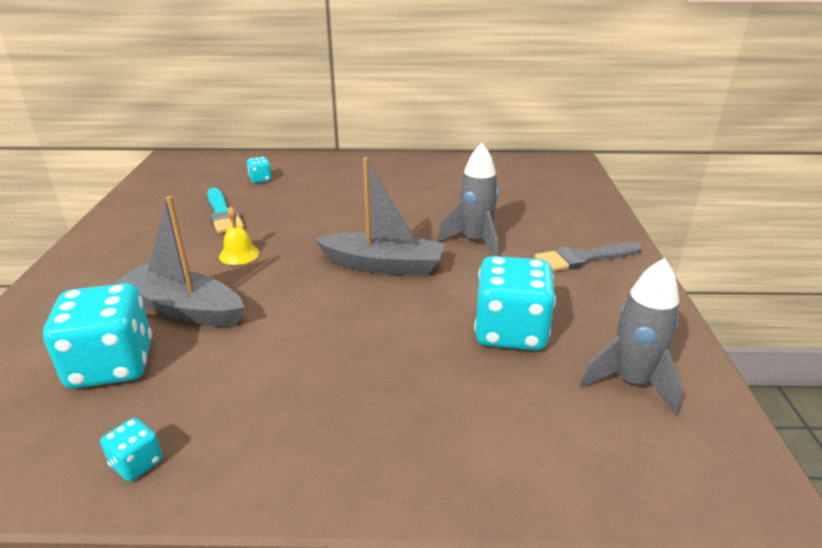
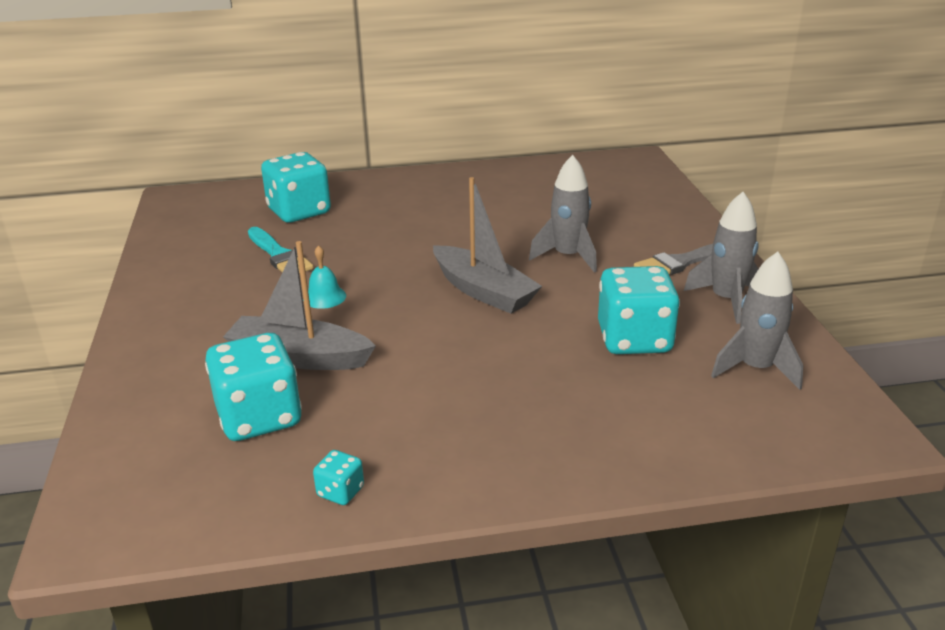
camera: 10 degrees left, 0 degrees up
yellow bell [219,206,259,265] -> turquoise bell [303,245,346,309]
turquoise dice [247,157,272,183] -> turquoise dice [261,152,331,223], size x2.23
grey boat [314,157,445,276] -> grey boat turned 45 degrees clockwise [433,177,542,314]
none -> grey rocket [684,192,759,324]

